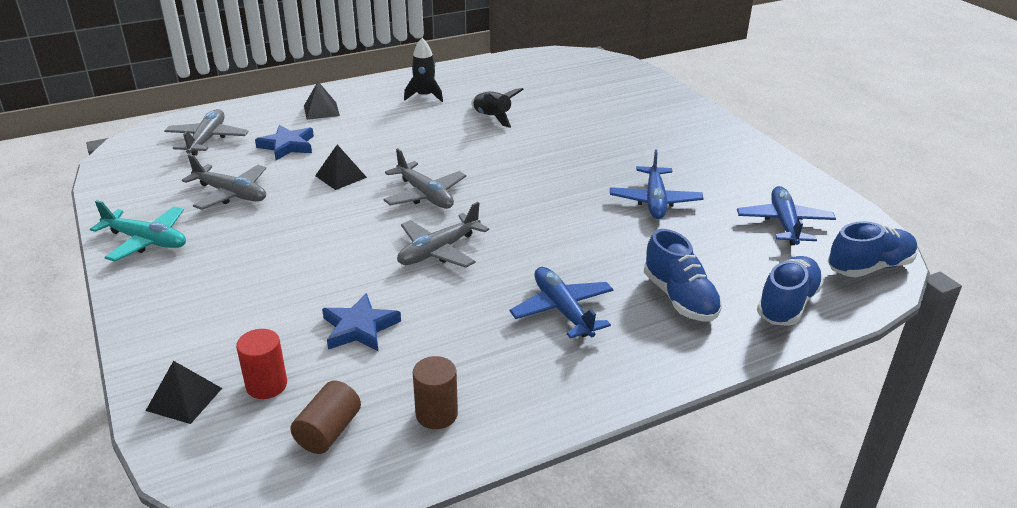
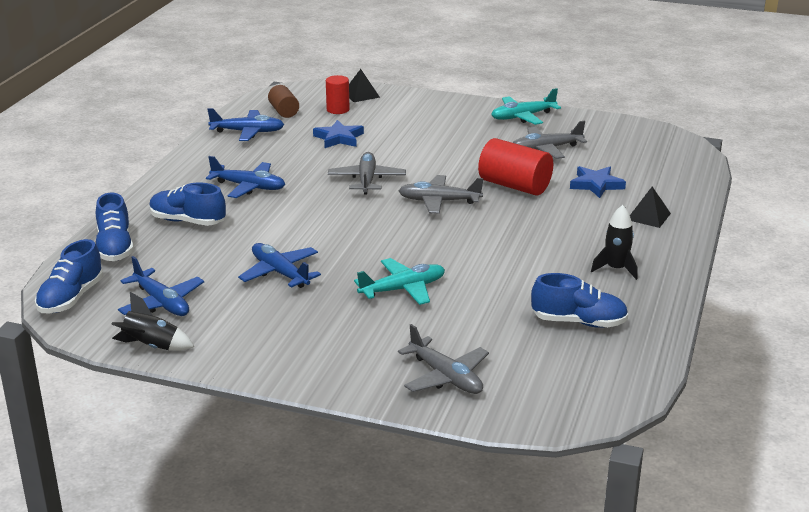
camera: 135 degrees right, 5 degrees down
grey plane [164,109,249,156] -> grey plane moved to [398,324,489,394]
black pyramid [315,145,367,190] -> red cylinder [478,138,553,195]
brown cylinder [413,356,458,429] -> blue plane [207,108,284,141]
black rocket [471,88,524,128] -> black rocket moved to [111,292,194,351]
none -> turquoise plane [354,258,445,305]
none -> blue shoe [531,273,628,328]

